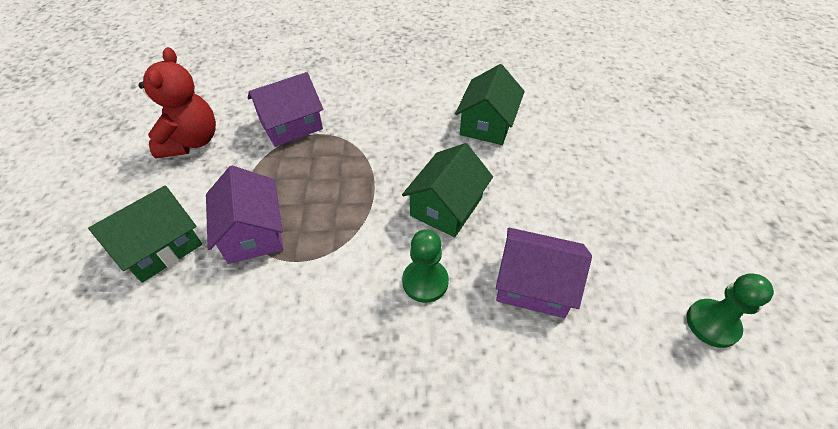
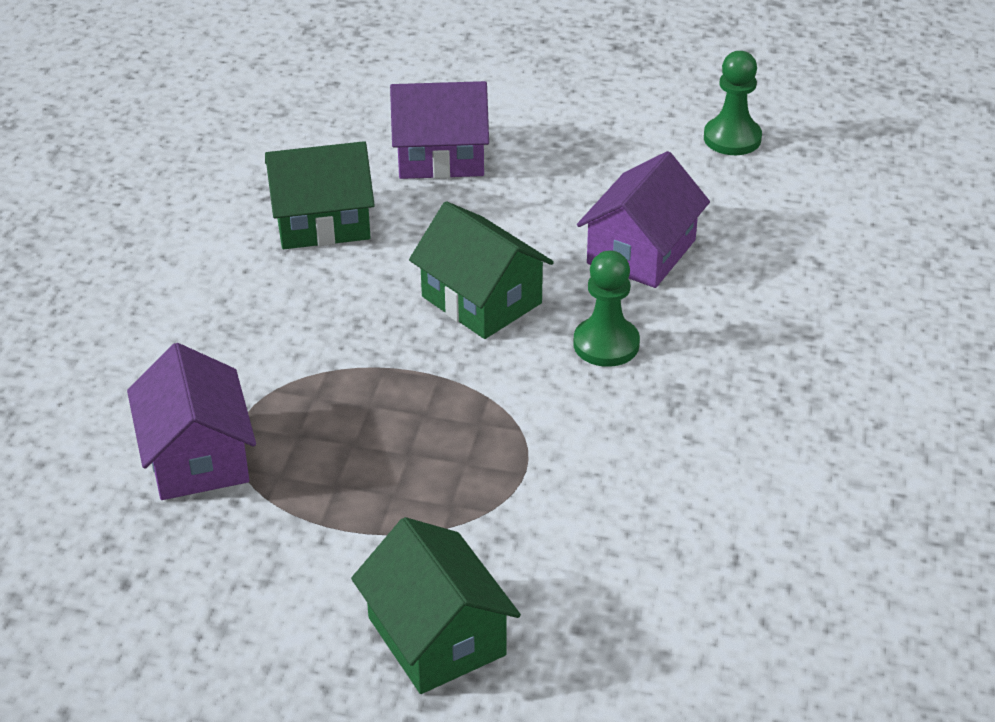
camera: 75 degrees left, 10 degrees down
red teddy bear [138,47,216,159] -> none
purple house [206,165,283,264] -> purple house moved to [390,81,489,179]
green house [455,64,525,145] -> green house turned 45 degrees counterclockwise [265,141,375,249]

